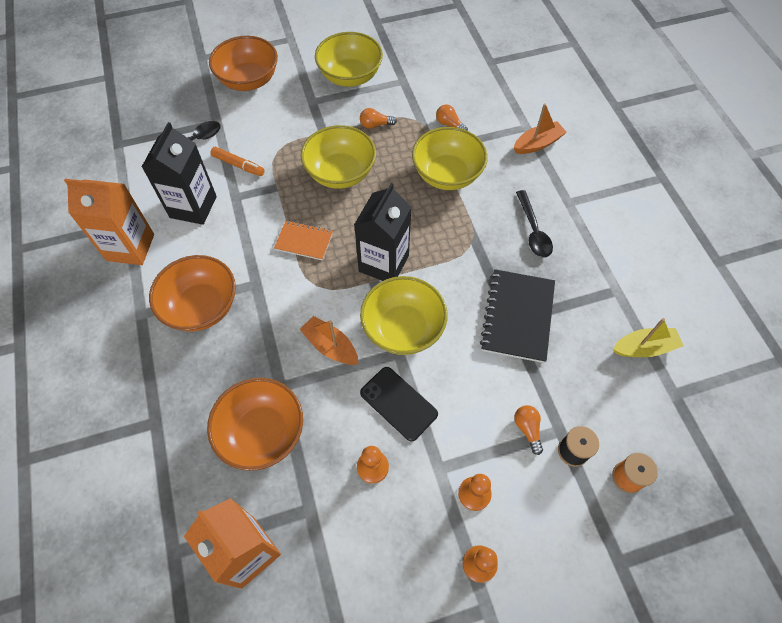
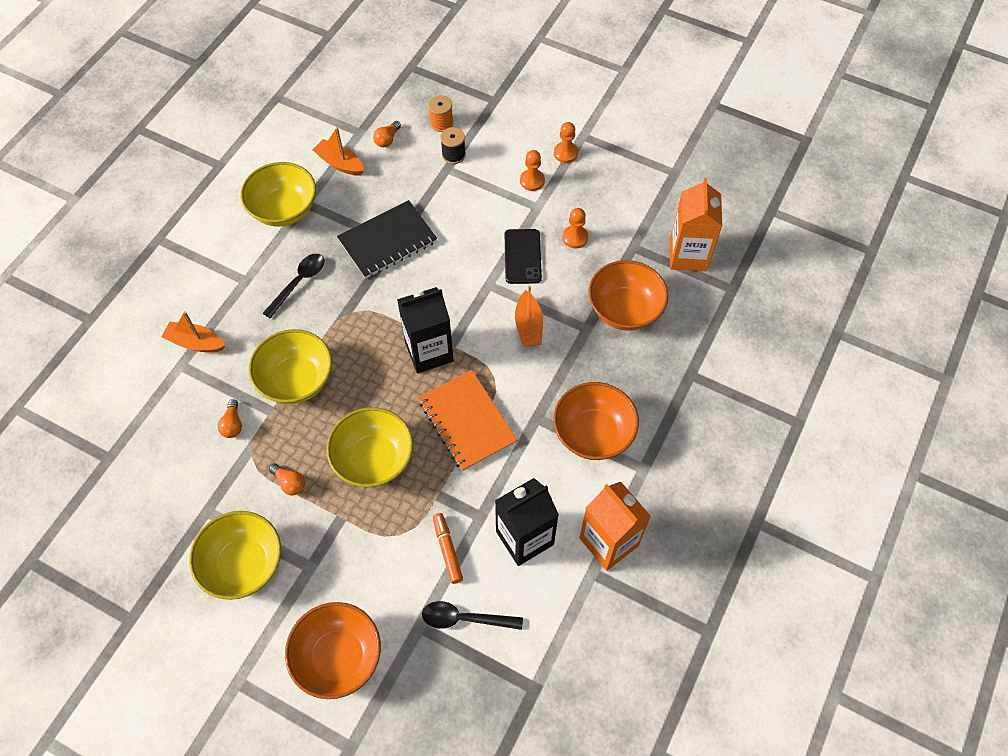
camera: 135 degrees left, 0 degrees up
orange notebook [274,220,333,261] -> orange notebook [418,370,518,471], size x1.70
yellow bowl [360,276,448,355] -> yellow bowl moved to [240,162,316,227]
orange light bulb [514,405,543,455] -> orange light bulb moved to [373,121,401,147]
yellow boat [613,318,684,357] -> orange boat [313,127,364,176]

